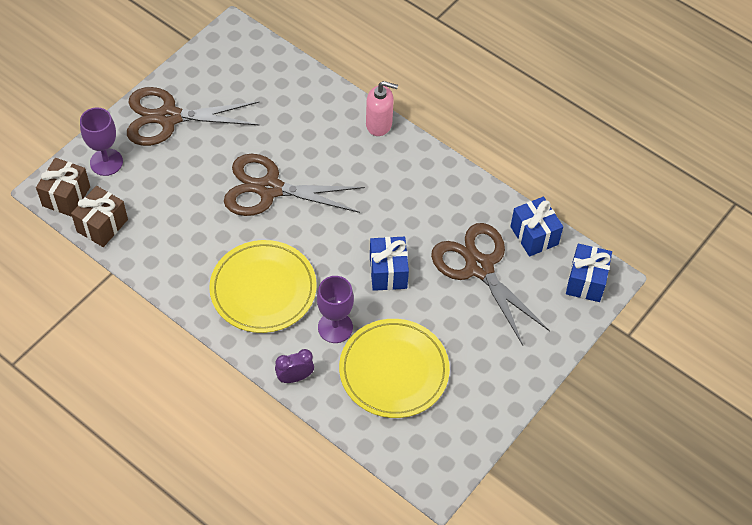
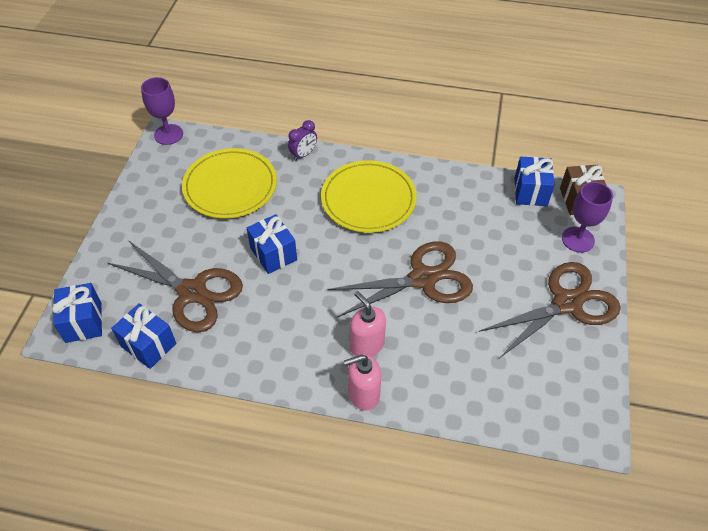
camera: 155 degrees right, 5 degrees down
brown gift [71,186,128,247] -> blue gift [515,157,555,206]
purple goblet [317,276,354,343] -> purple goblet moved to [141,77,183,145]
none -> pink soap dispenser [350,291,386,357]

